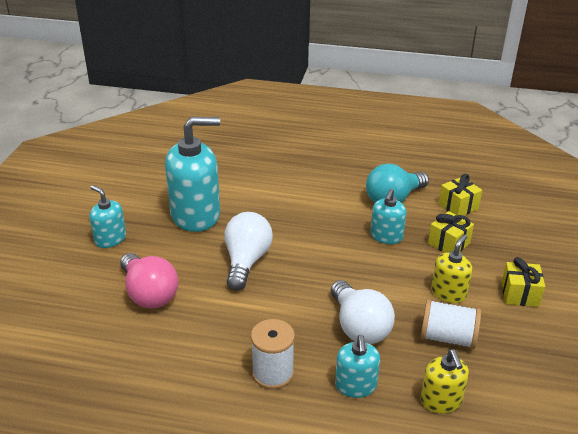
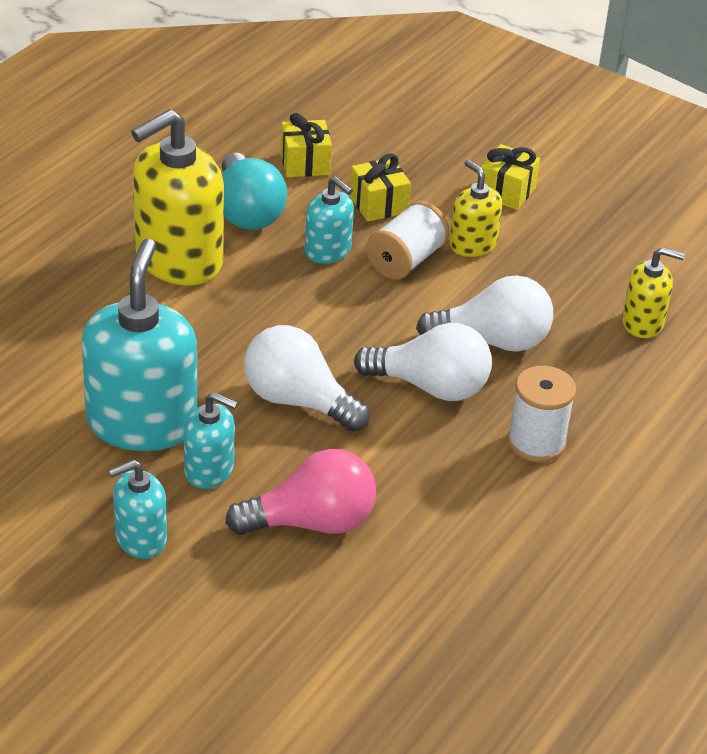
camera: 70 degrees left, 5 degrees up
turquoise soap dispenser [335,335,380,398] -> turquoise soap dispenser moved to [184,392,238,489]
white spool [420,299,481,349] -> white spool moved to [366,201,450,280]
none -> yellow soap dispenser [131,109,224,286]
none -> white light bulb [354,323,492,401]

